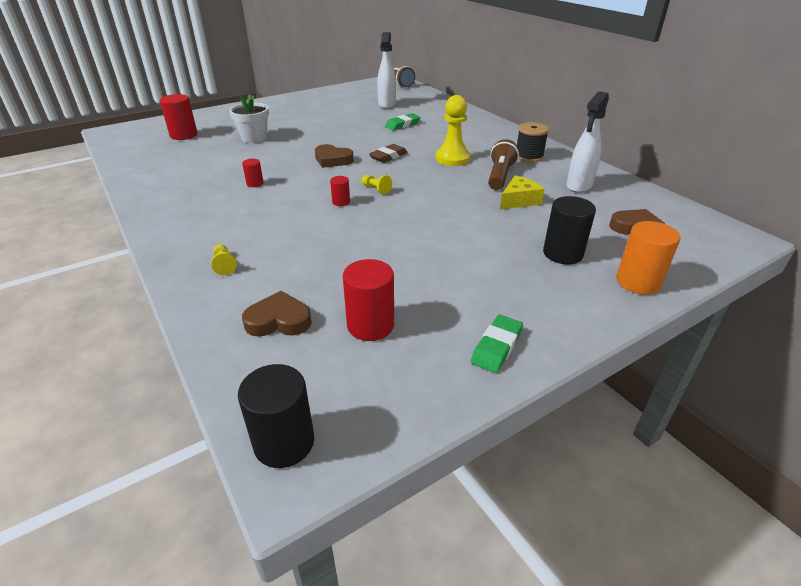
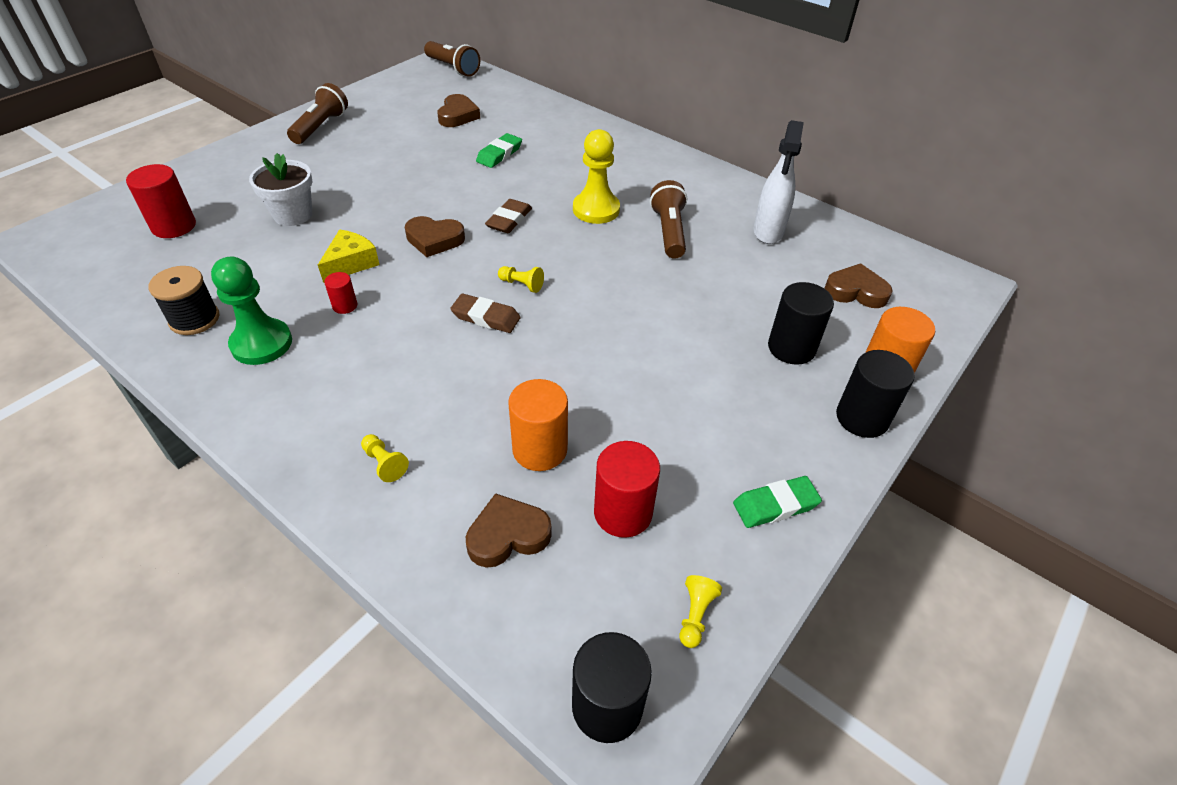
camera: 20 degrees left, 10 degrees up
red cylinder [330,176,350,206] -> brown eraser [450,294,521,333]
white spray bottle [377,32,396,109] -> brown heart [437,94,480,127]
green eraser [471,315,523,373] -> green eraser turned 60 degrees clockwise [733,476,822,528]
yellow cheese [500,175,544,209] -> yellow cheese moved to [318,230,380,283]
black spool [517,122,549,163] -> black spool moved to [148,266,219,335]
none -> green pawn [211,257,292,365]
none -> brown flashlight [287,83,348,144]
none -> orange cylinder [508,379,568,471]
none -> yellow pawn [679,575,722,648]
none -> black cylinder [836,350,914,438]

